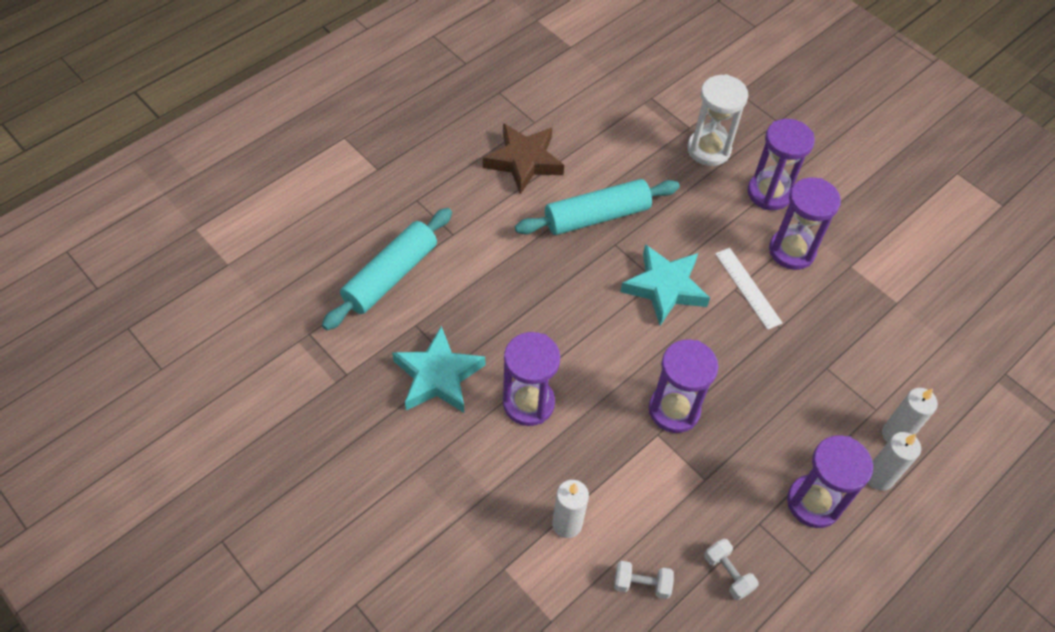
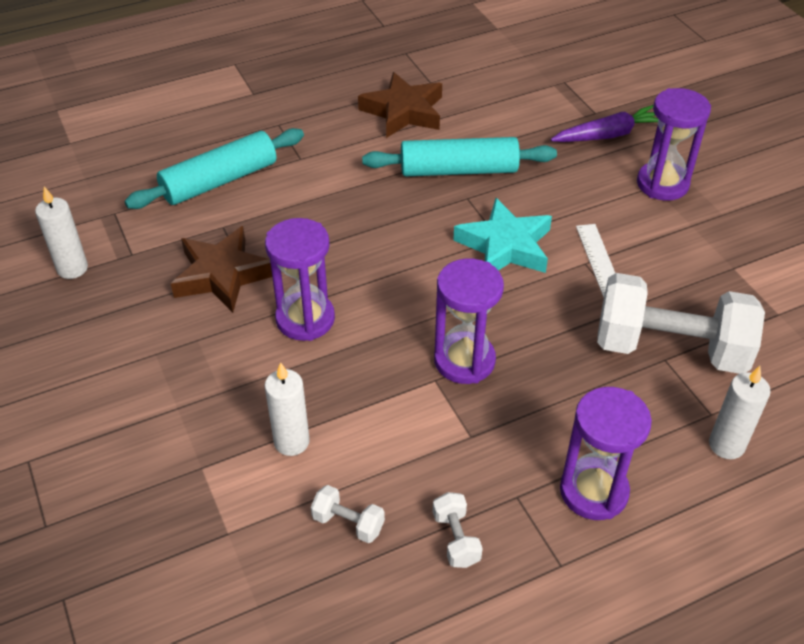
camera: 20 degrees right, 10 degrees down
turquoise star [392,326,485,413] -> brown star [171,226,272,313]
white hourglass [687,74,748,166] -> purple carrot [551,105,658,142]
purple hourglass [769,178,841,270] -> none
white candle [868,432,921,491] -> white candle moved to [35,186,88,279]
none -> white dumbbell [597,273,765,374]

